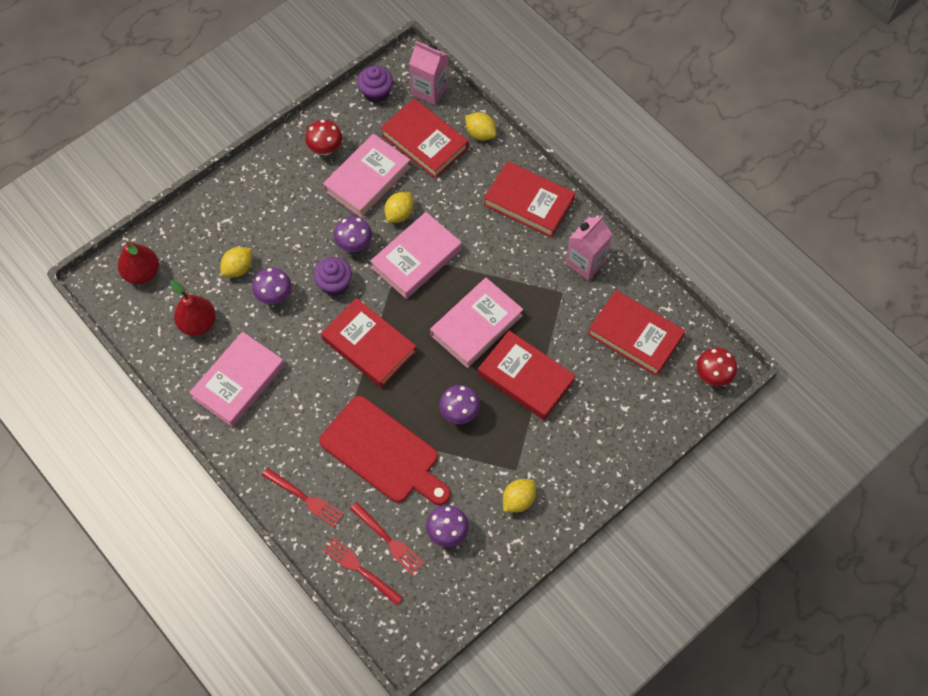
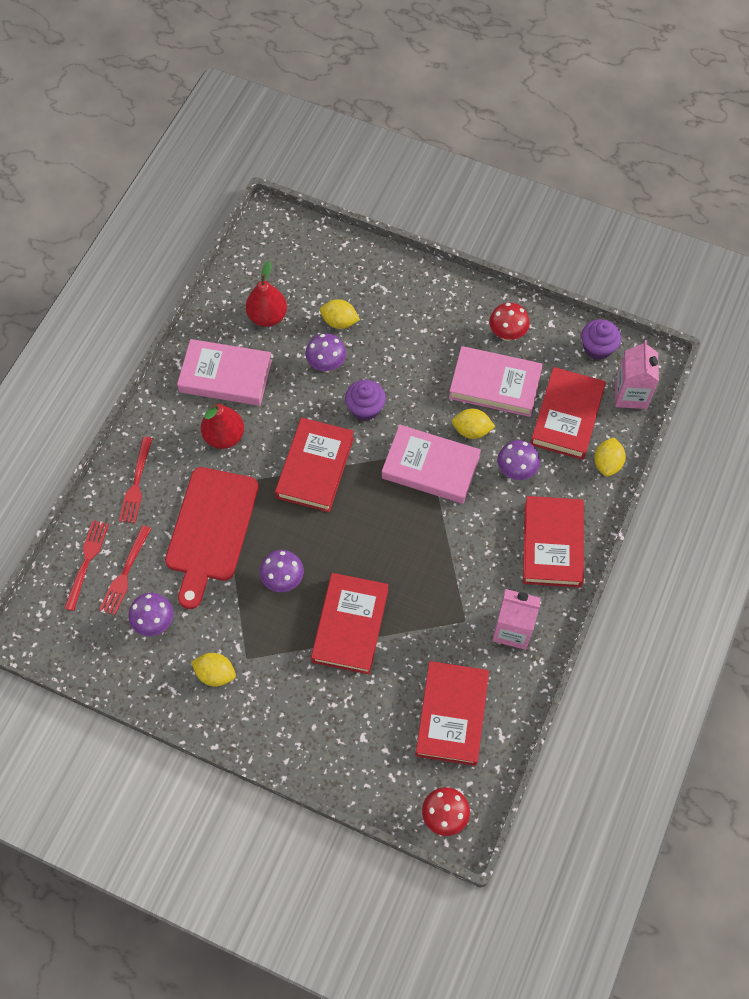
camera: 65 degrees right, 0 degrees up
red pear [118,242,159,284] -> red pear moved to [201,403,244,449]
purple mushroom [334,216,372,252] -> purple mushroom moved to [497,440,540,480]
pink book [430,278,523,368] -> none

